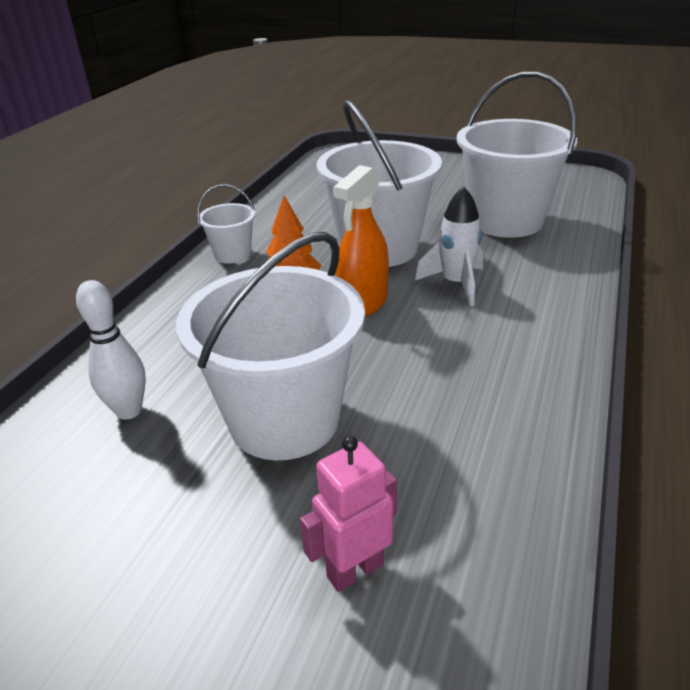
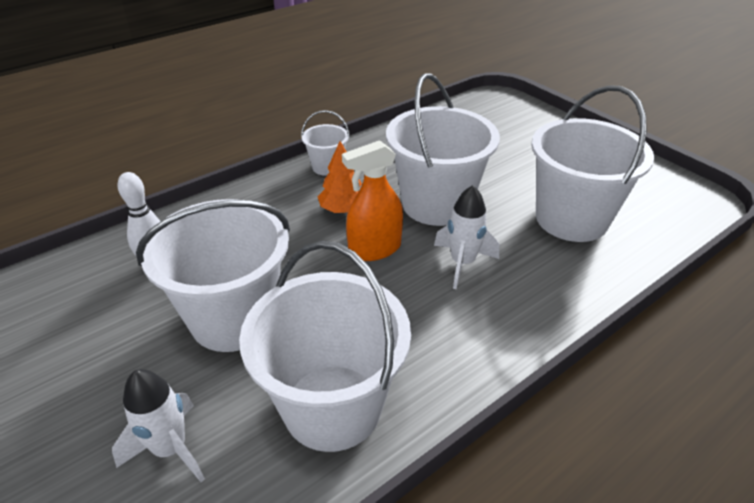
camera: 30 degrees right, 5 degrees up
pink robot [300,436,397,592] -> white rocket [112,369,205,482]
none -> white bucket [239,241,411,452]

